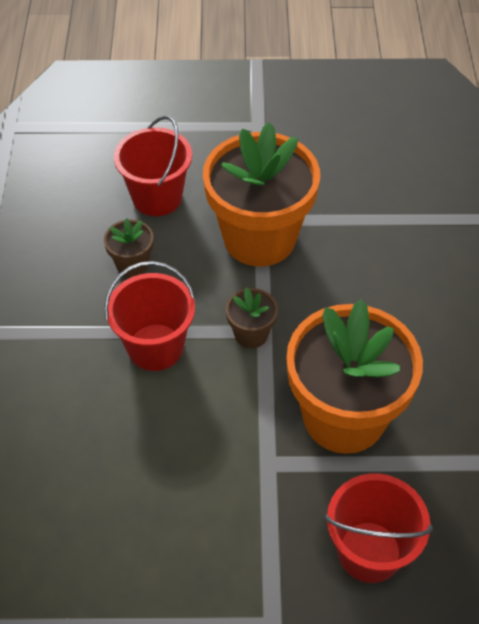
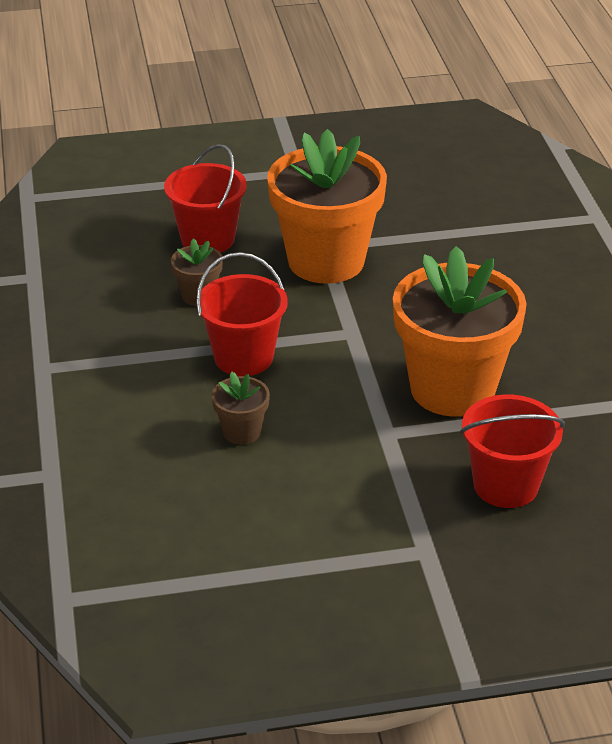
camera: 10 degrees left, 15 degrees down
brown flower pot [226,287,278,348] -> brown flower pot moved to [212,371,270,445]

